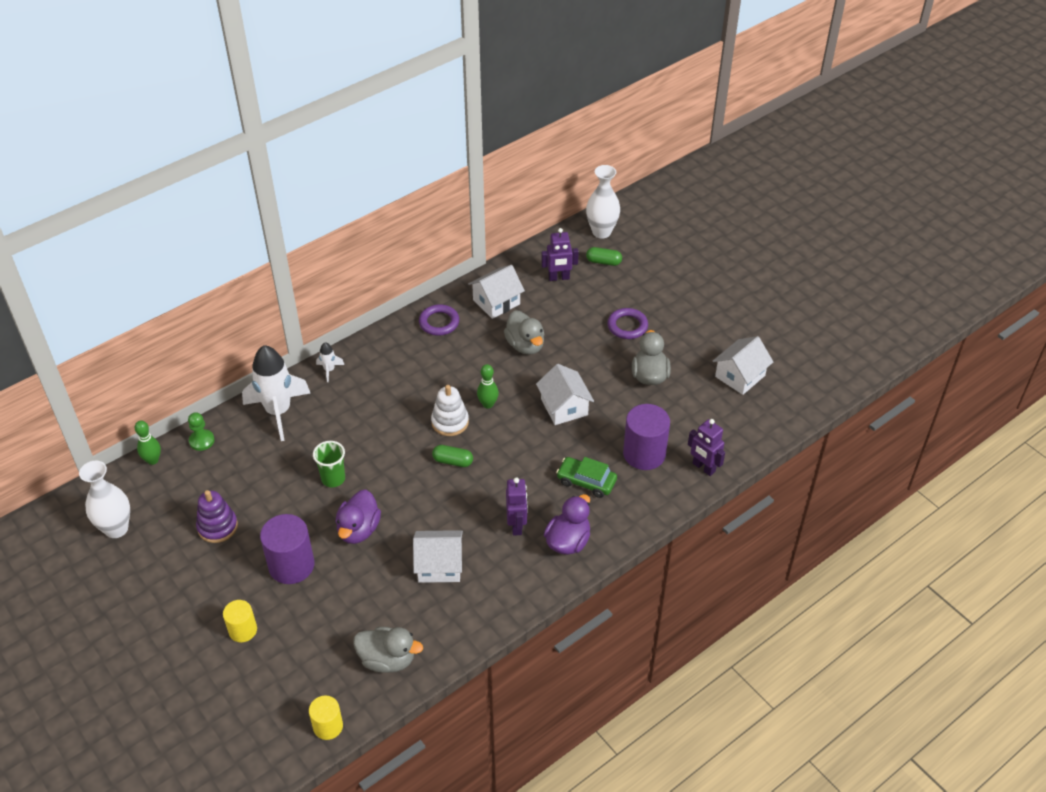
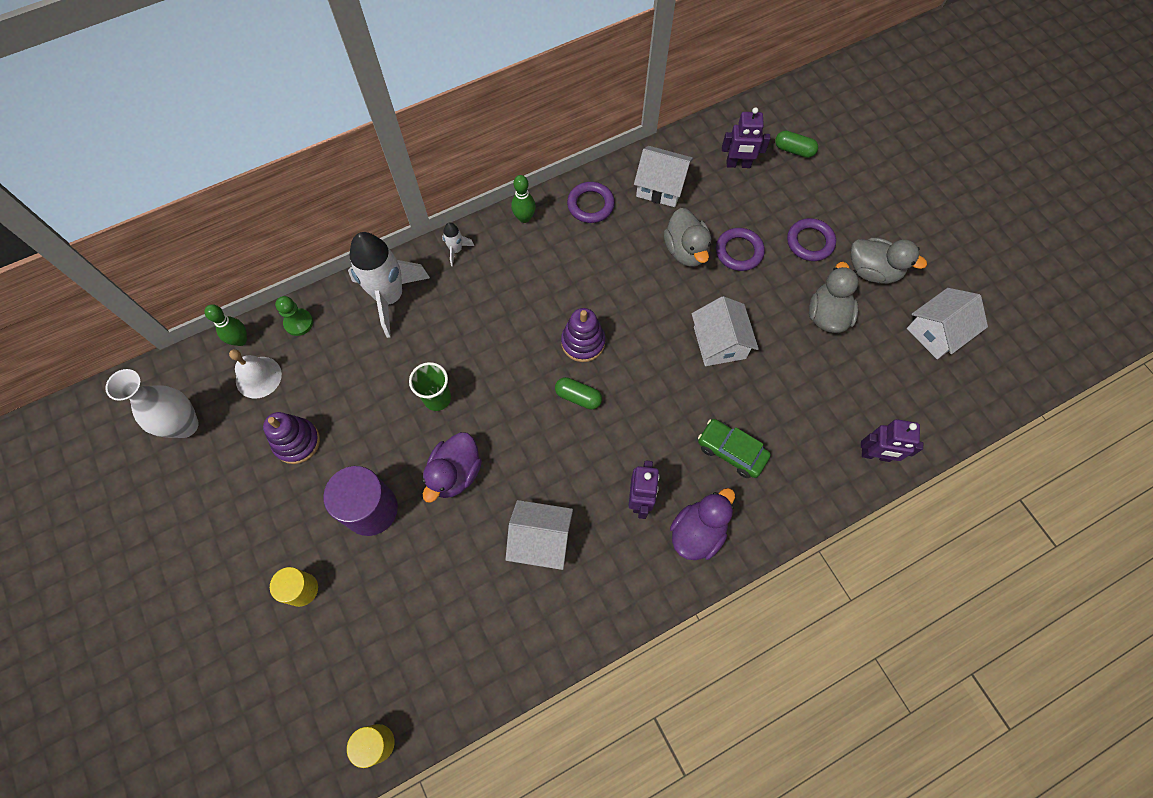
camera: 10 degrees right, 20 degrees up
grey duck [353,627,423,673] -> grey duck moved to [851,237,927,284]
white stacking toy [431,385,469,436] -> purple stacking toy [561,308,605,362]
white house [468,265,525,319] -> white house turned 45 degrees clockwise [634,146,693,207]
green bowling pin [477,364,499,409] -> green bowling pin moved to [511,175,536,223]
white vase [586,165,620,239] -> none
purple cylinder [623,404,670,470] -> none
purple robot [688,419,725,476] -> purple robot turned 45 degrees counterclockwise [861,419,923,462]
none -> white bell [229,349,282,399]
none -> purple ring [716,228,765,271]

